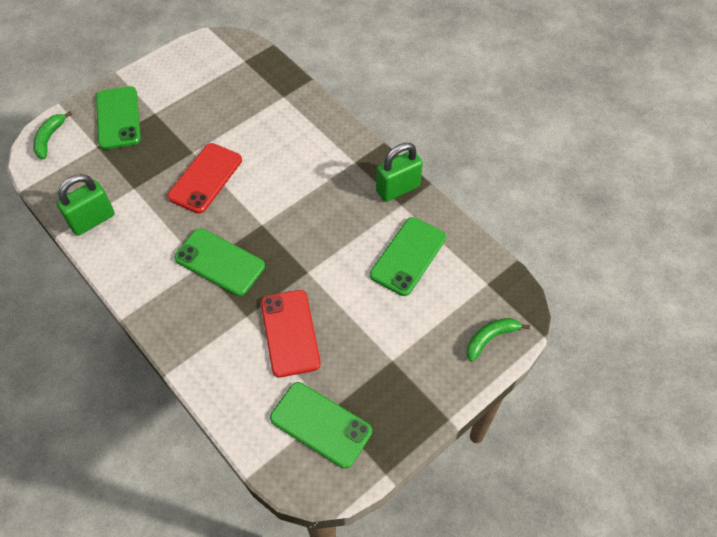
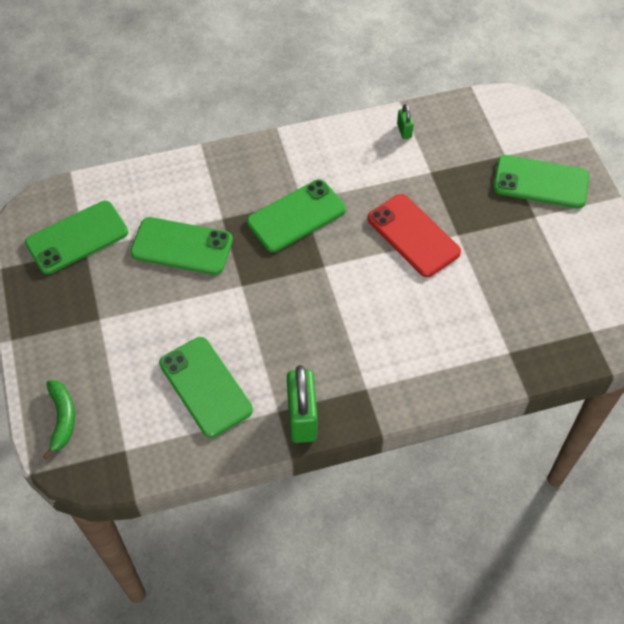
camera: 115 degrees right, 0 degrees up
green banana [33,111,72,159] -> none
green padlock [56,174,115,236] -> green padlock [397,104,414,139], size x0.48
red phone [261,290,321,378] -> green phone [130,217,233,275]

